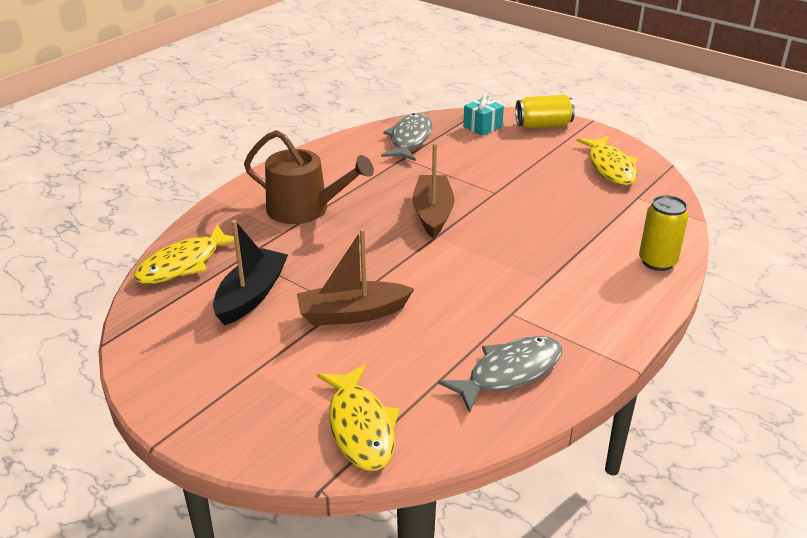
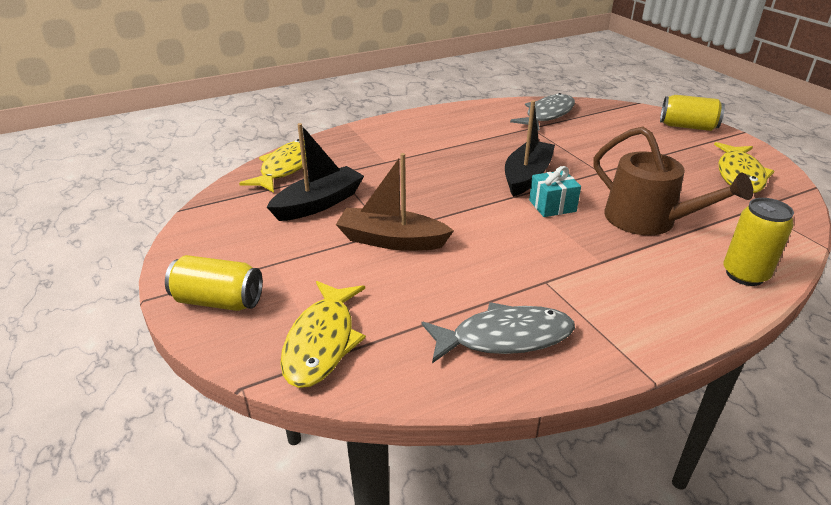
camera: 25 degrees right, 0 degrees up
yellow fish [133,224,235,284] -> yellow fish turned 135 degrees clockwise [239,139,307,192]
brown watering can [244,130,374,224] -> brown watering can moved to [593,126,753,235]
brown boat [412,143,454,238] -> black boat [505,100,555,197]
turquoise gift [463,94,504,136] -> turquoise gift moved to [529,166,581,217]
none -> yellow can [165,255,263,311]

